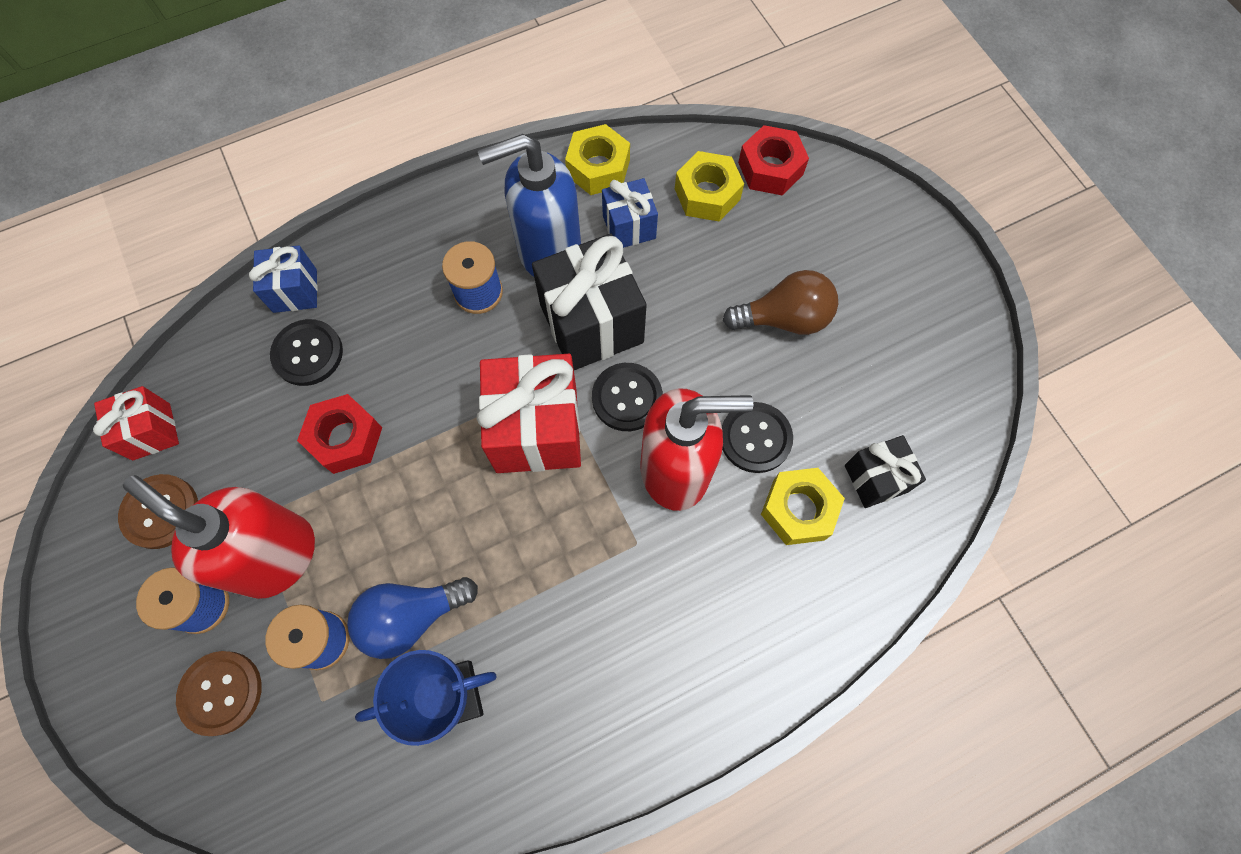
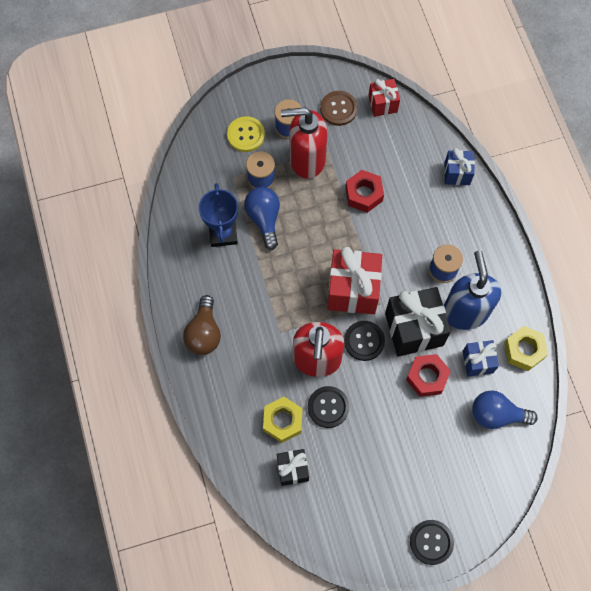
camera: 100 degrees right, 0 degrees up
red soap dispenser [123,475,315,599] -> red soap dispenser turned 135 degrees counterclockwise [281,107,327,179]
brown button [176,651,262,736] -> yellow button [227,116,265,152]
black button [270,319,343,386] -> black button moved to [410,520,454,565]
yellow nut [675,151,744,221] -> blue light bulb [472,390,538,429]
brown light bulb [723,270,838,335] -> brown light bulb moved to [183,295,221,355]
red nut [738,125,809,195] -> red nut moved to [406,354,451,397]

